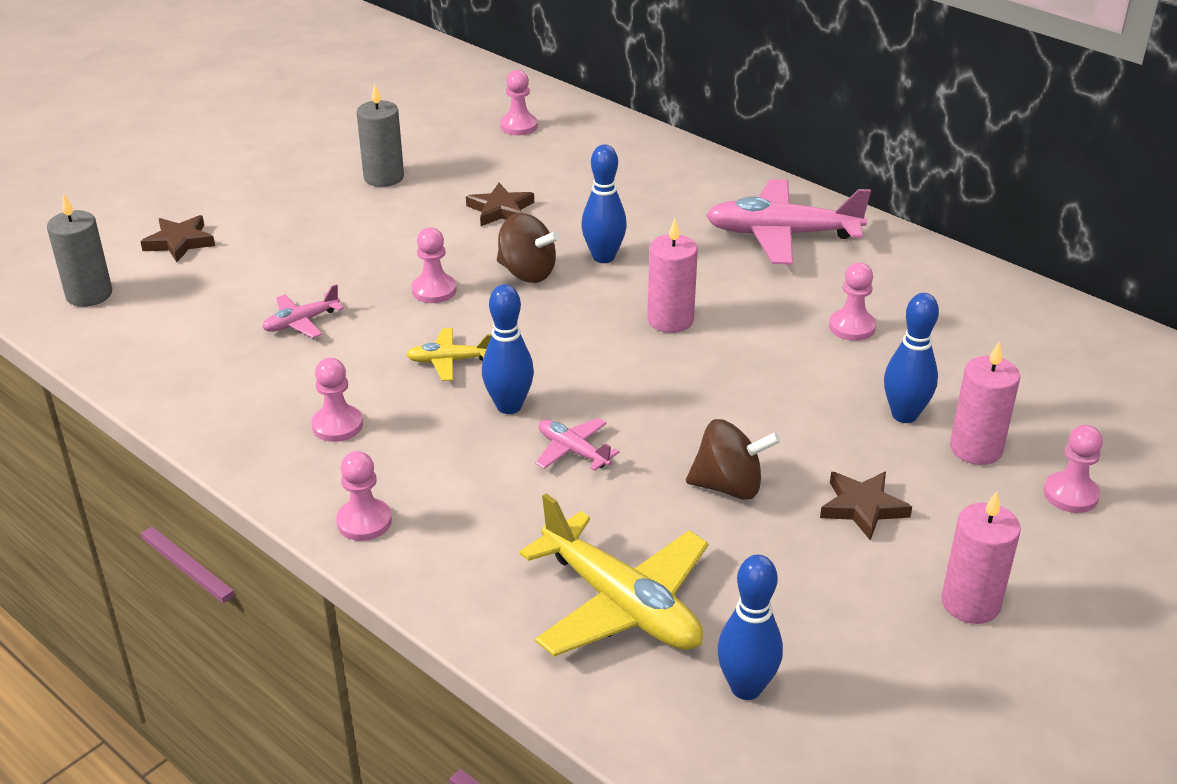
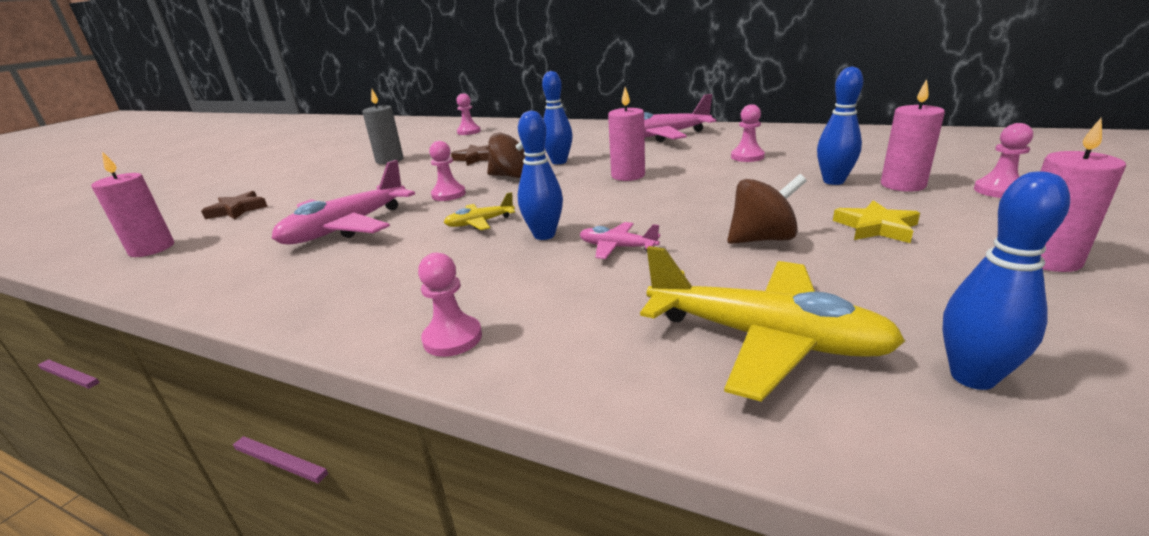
camera: 15 degrees left, 10 degrees down
grey candle [47,194,112,307] -> pink candle [91,151,174,257]
pink plane [262,284,344,338] -> pink plane [272,160,415,244], size x2.05
pink pawn [311,358,363,442] -> none
brown star [820,472,912,541] -> yellow star [833,200,920,243]

